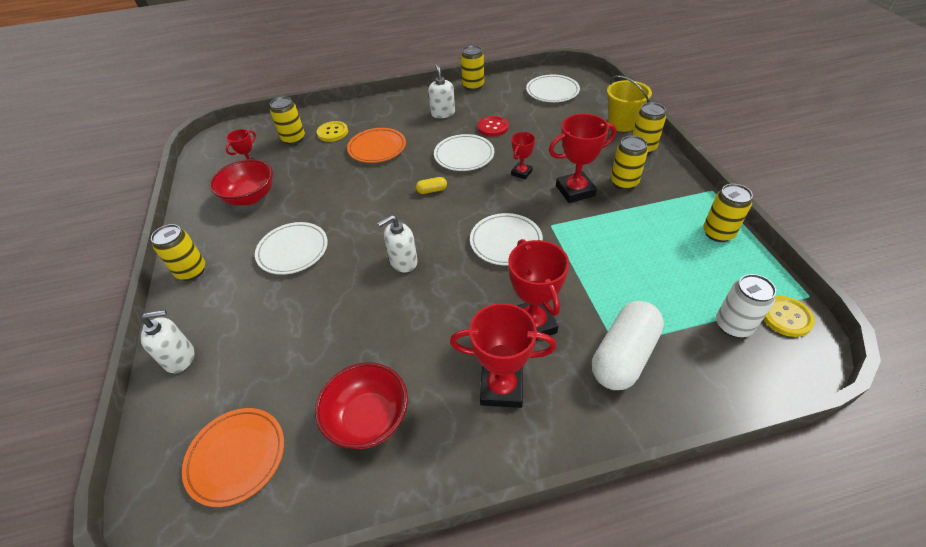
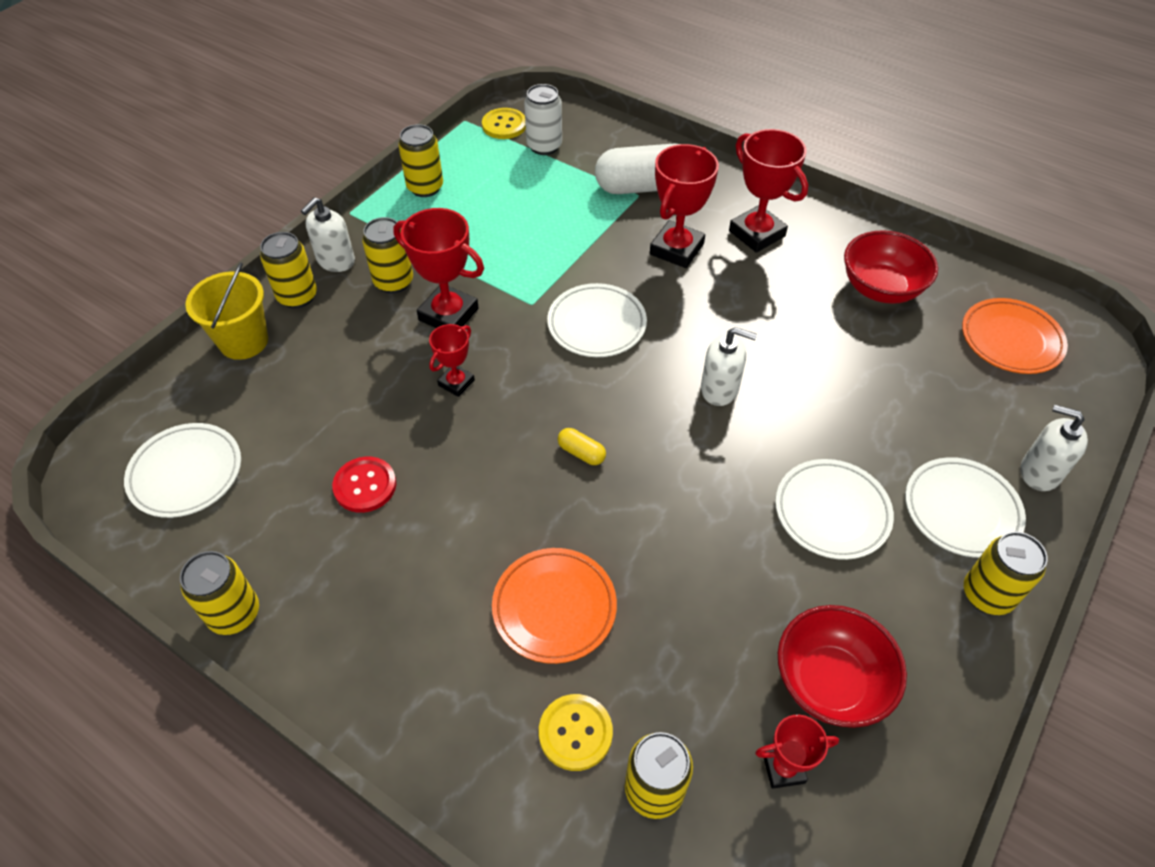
camera: 135 degrees left, 5 degrees up
white soap dispenser [428,64,455,118] -> white soap dispenser moved to [301,197,355,272]
white plate [434,134,494,171] -> white plate moved to [905,457,1026,558]
red trophy [511,132,535,179] -> red trophy turned 45 degrees counterclockwise [429,324,475,397]

